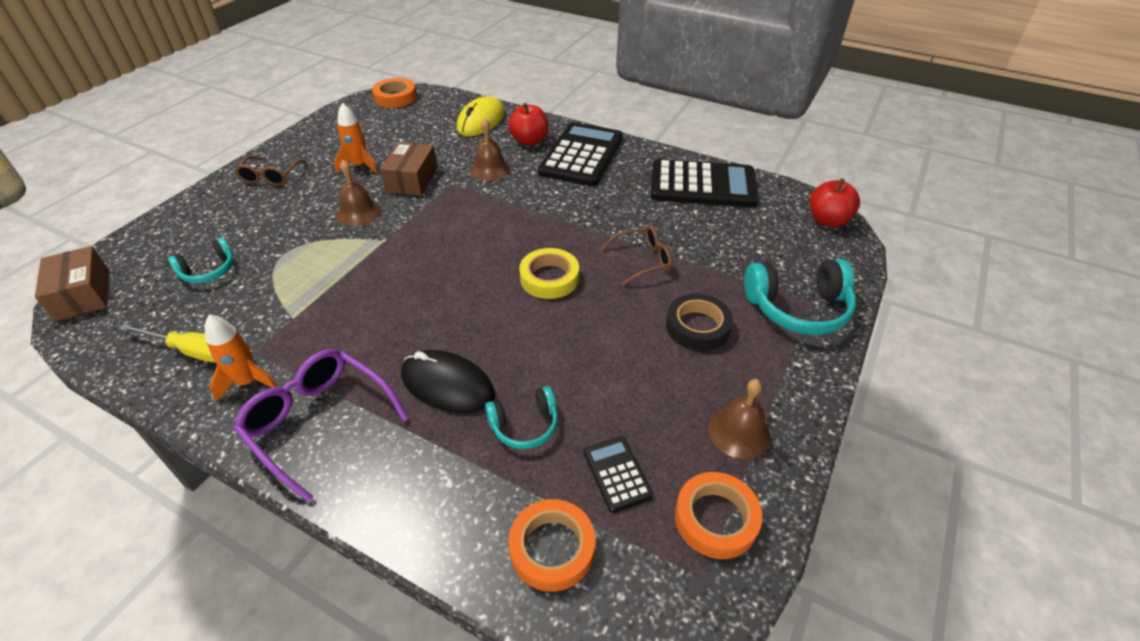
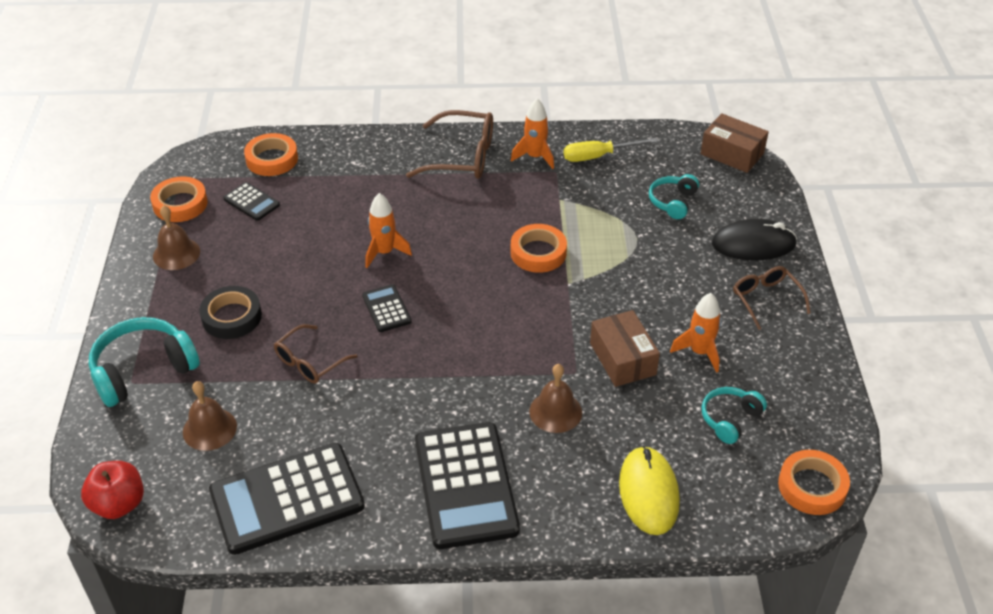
camera: 150 degrees right, 0 degrees up
purple glasses [234,349,409,502] -> brown glasses [406,110,493,179]
brown bell [336,160,381,226] -> brown bell moved to [183,381,237,451]
black mouse [401,350,495,413] -> black mouse moved to [712,219,797,260]
turquoise headphones [485,386,558,449] -> turquoise headphones moved to [702,387,767,444]
red apple [508,103,549,145] -> none
yellow tape [519,248,579,299] -> black calculator [362,284,411,332]
none -> orange rocket [365,193,412,268]
none -> orange tape [511,224,567,273]

